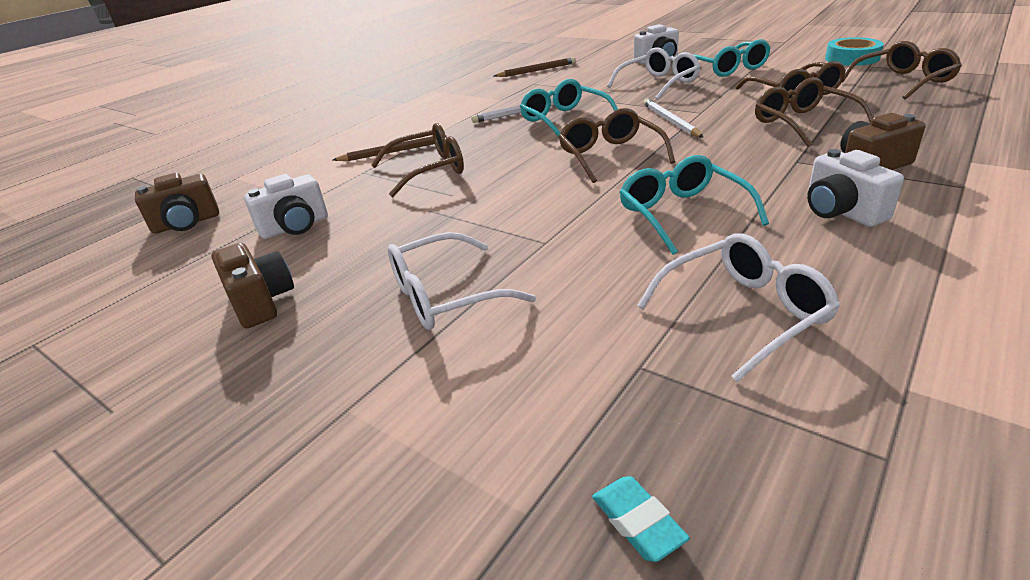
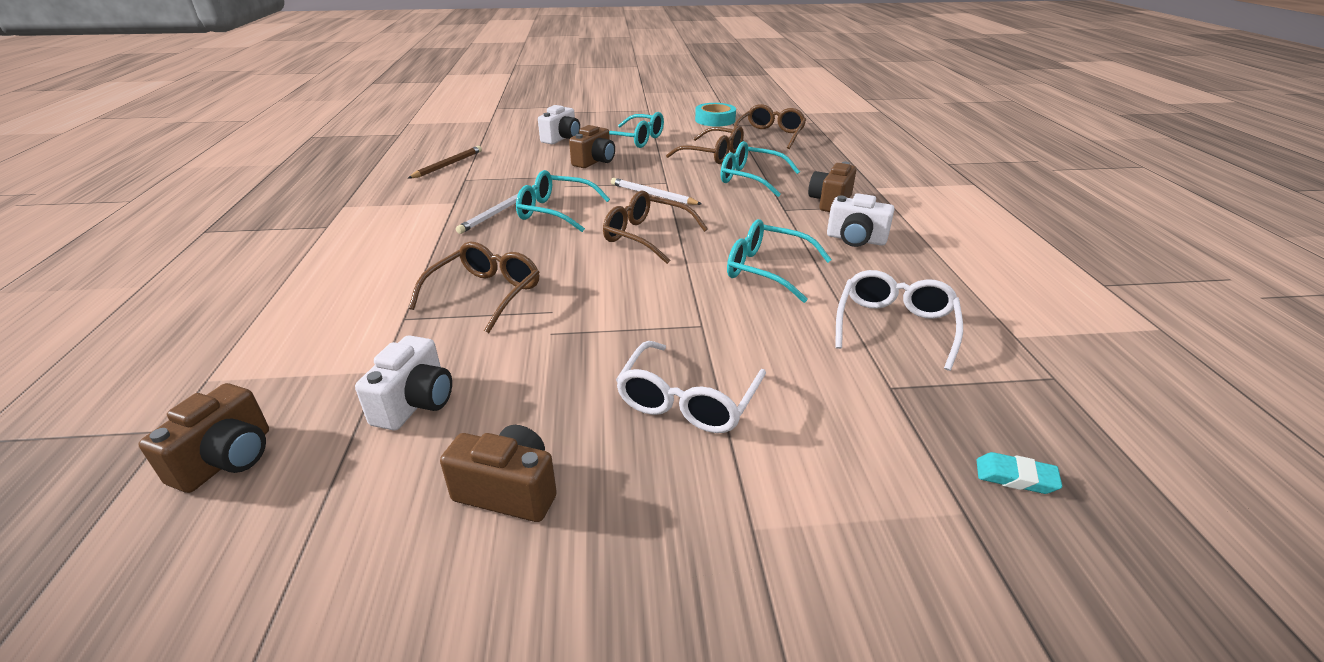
camera: 45 degrees left, 0 degrees up
brown pencil [333,134,447,161] -> none
white glasses [607,48,700,100] -> brown camera [569,125,615,168]
brown glasses [755,77,874,147] -> turquoise glasses [721,141,800,197]

